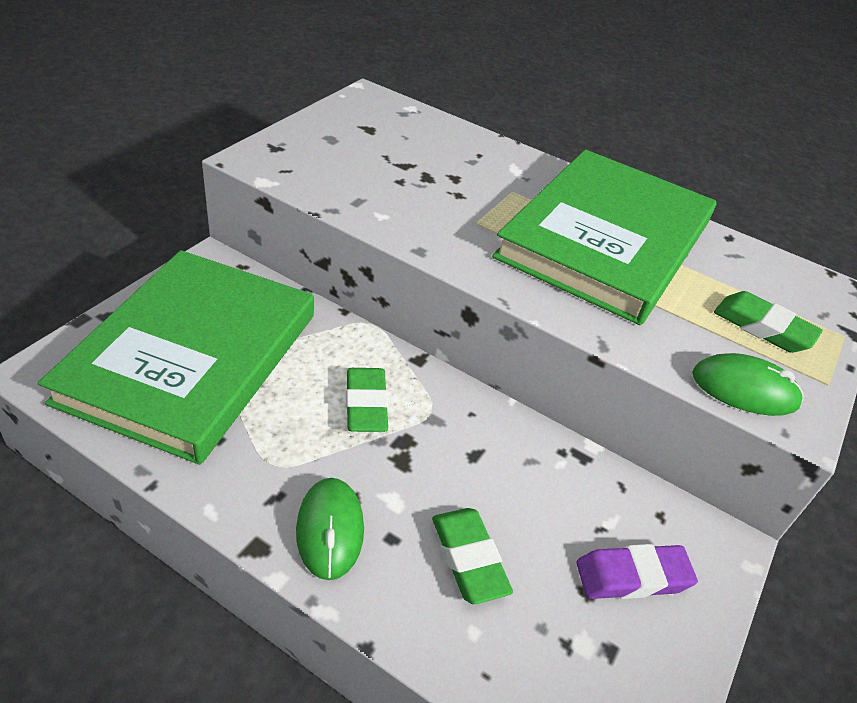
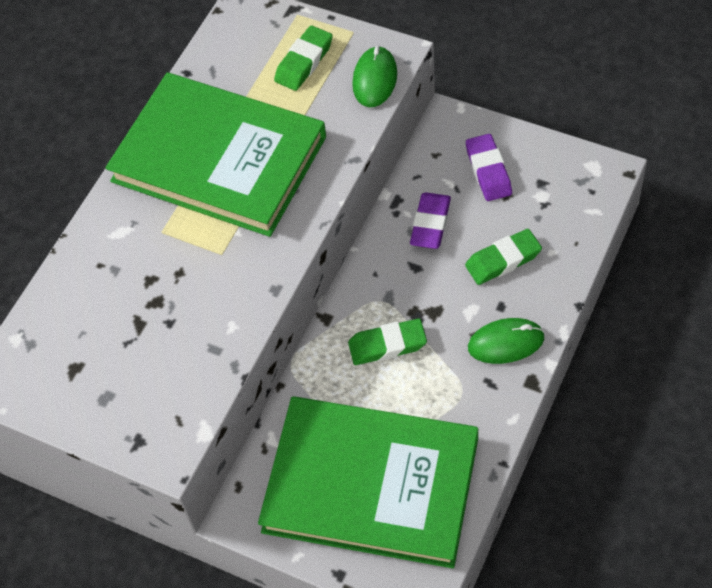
camera: 85 degrees left, 15 degrees up
none -> purple eraser [410,192,451,249]

